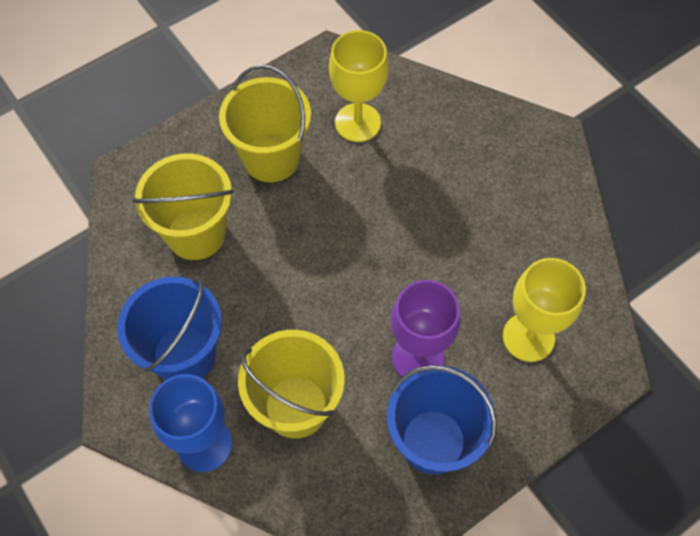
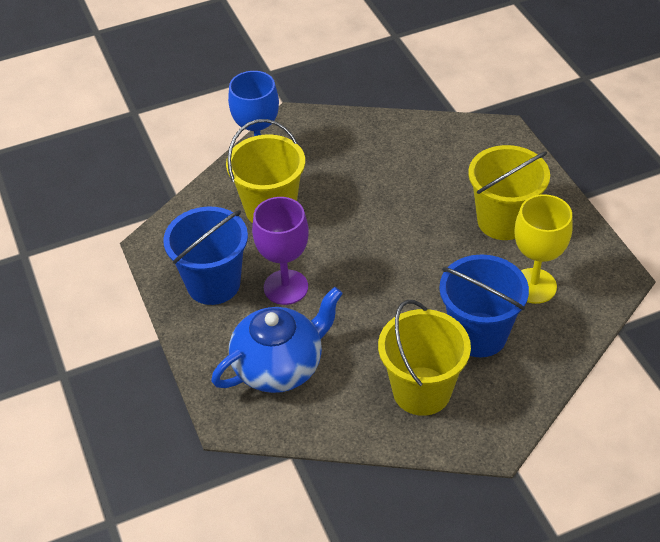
camera: 105 degrees right, 15 degrees down
blue bucket [117,276,222,380] -> blue bucket moved to [439,255,529,357]
yellow bucket [133,154,234,260] -> yellow bucket moved to [378,300,471,416]
yellow goblet [503,258,586,362] -> blue teapot [211,287,343,393]

